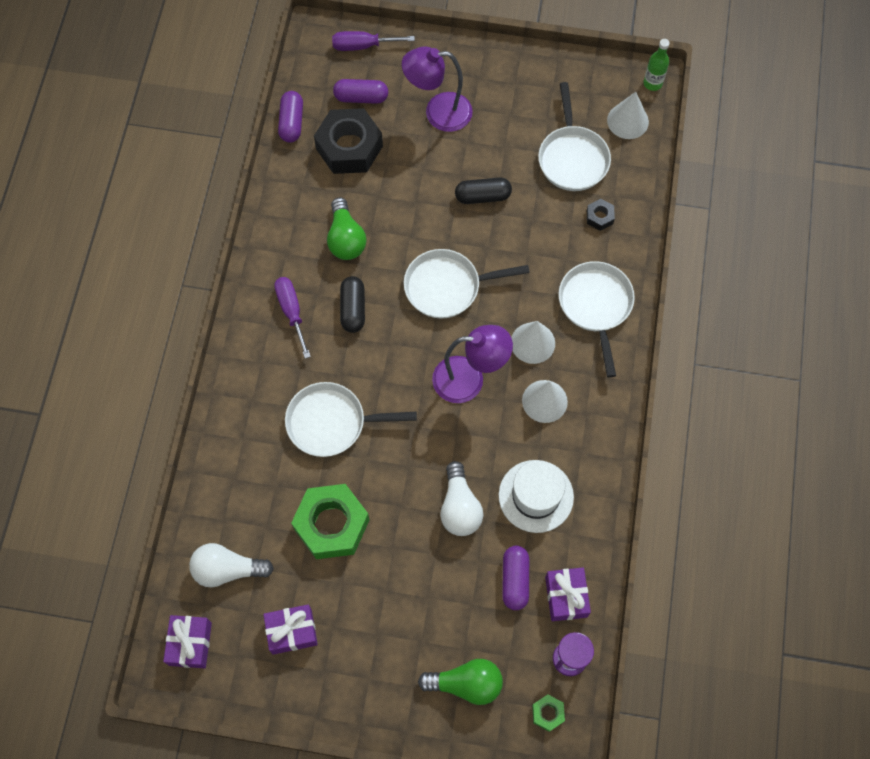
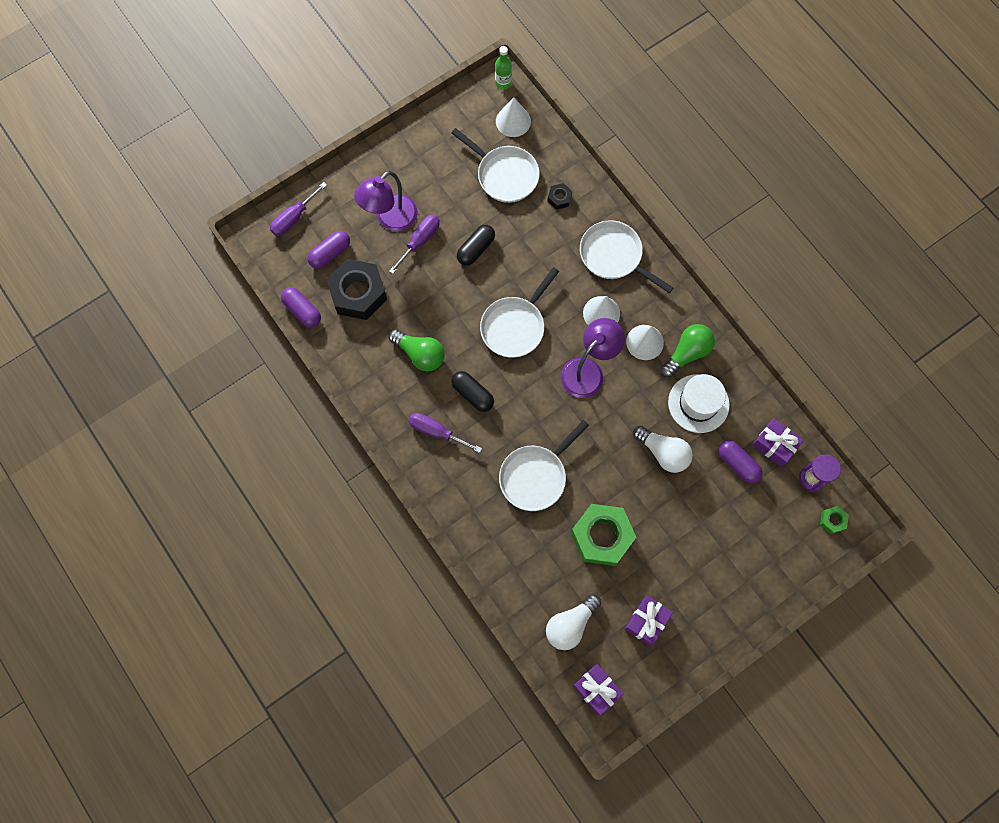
camera: 45 degrees left, 5 degrees up
green light bulb [418,659,503,705] -> green light bulb moved to [661,324,715,377]
none -> purple screwdriver [389,214,440,274]

